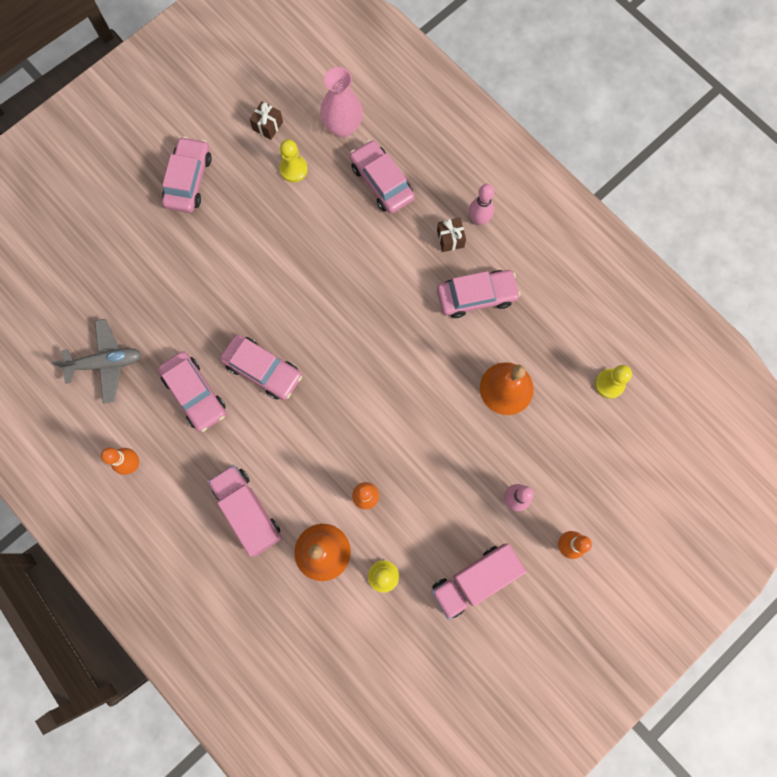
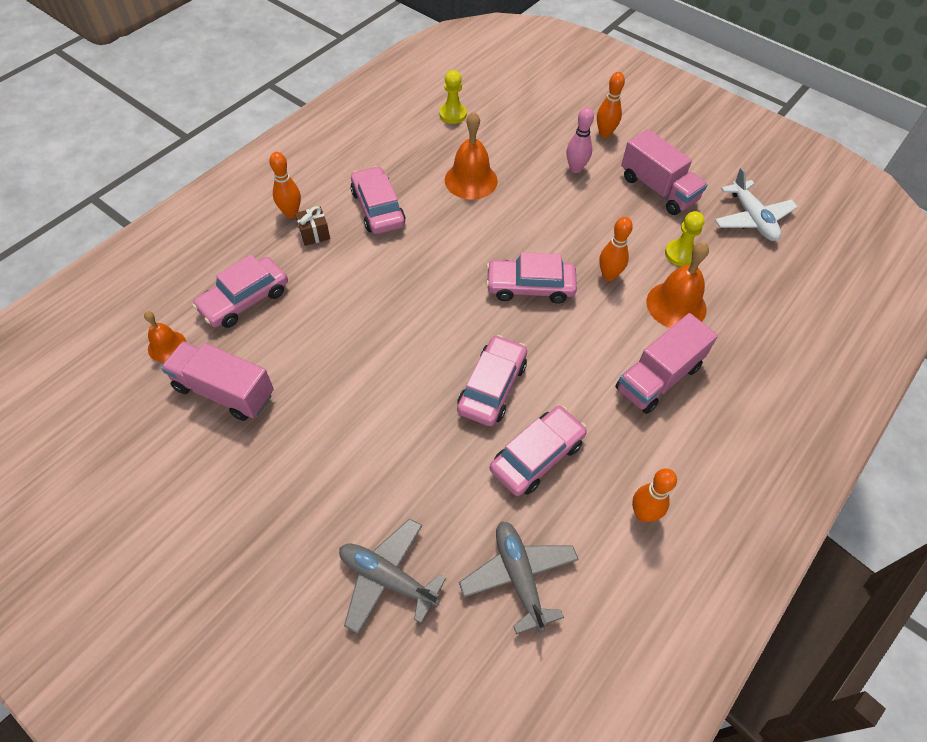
camera: 100 degrees left, 20 degrees down
pink car [162,136,212,213] -> pink car moved to [486,252,577,304]
brown gift [249,101,283,140] -> none
yellow pawn [279,139,308,182] -> pink truck [161,341,274,421]
pink vase [320,67,363,137] -> orange bell [144,311,186,362]
pink bowling pin [469,184,494,226] -> orange bowling pin [269,152,301,218]
none -> grey plane [339,518,446,634]
none -> white plane [715,167,798,241]

